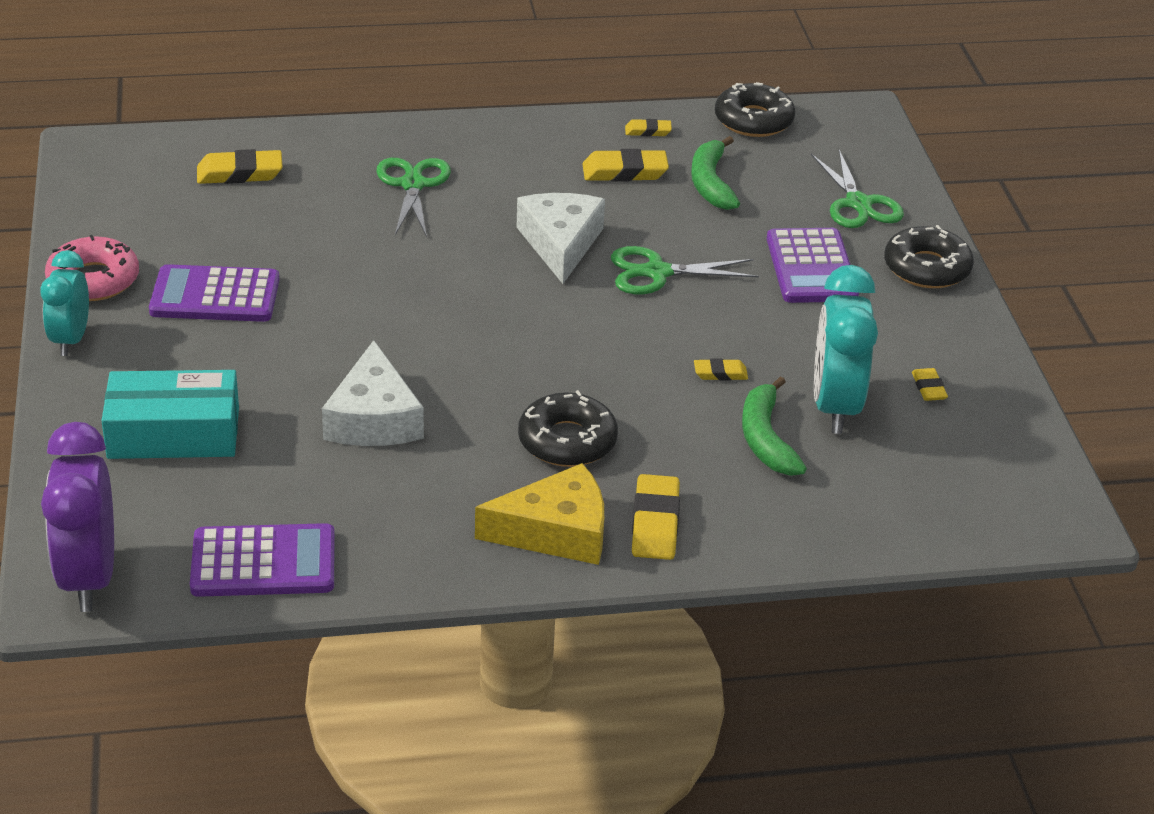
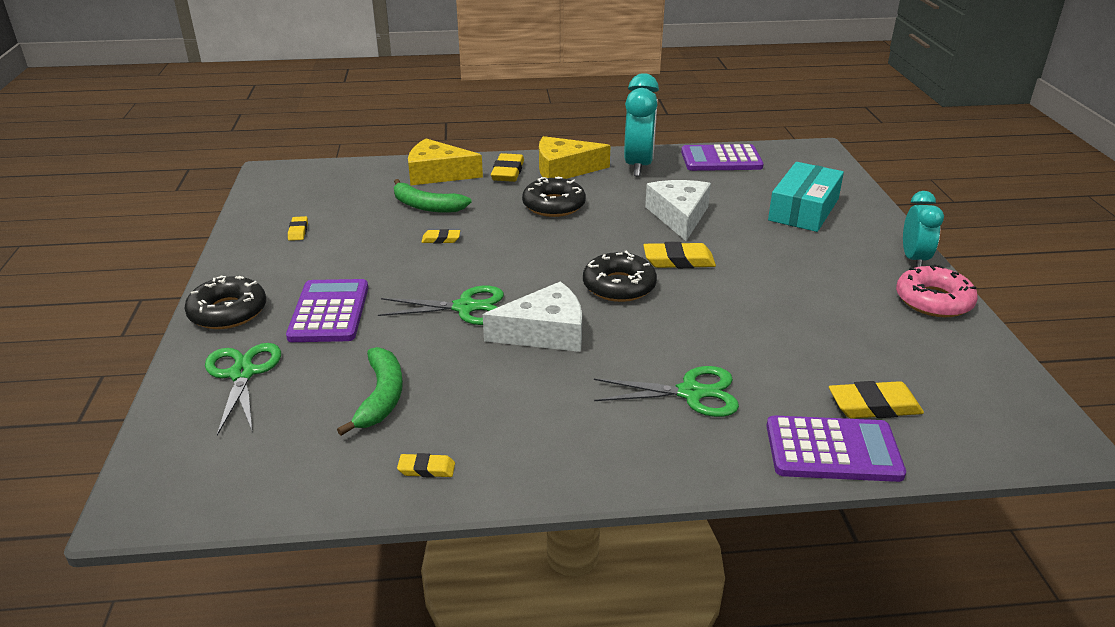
camera: 175 degrees left, 5 degrees down
purple clock [41,422,114,612] -> none
turquoise box [102,370,239,459] -> turquoise box turned 60 degrees counterclockwise [768,162,844,232]
purple calculator [149,264,279,322] -> purple calculator moved to [767,416,906,482]
green scissors [376,158,451,237] -> green scissors turned 90 degrees counterclockwise [594,366,739,417]
white cheese [517,193,605,284] -> white cheese turned 105 degrees counterclockwise [483,281,582,352]
yellow eraser [582,149,669,182] -> yellow eraser moved to [643,242,716,268]
black donut [715,82,795,137] -> black donut moved to [583,250,657,302]
green banana [742,376,807,476] -> green banana turned 120 degrees clockwise [394,179,472,213]
turquoise clock [814,265,878,434] -> turquoise clock moved to [624,73,659,177]
none -> yellow cheese [408,138,483,185]

